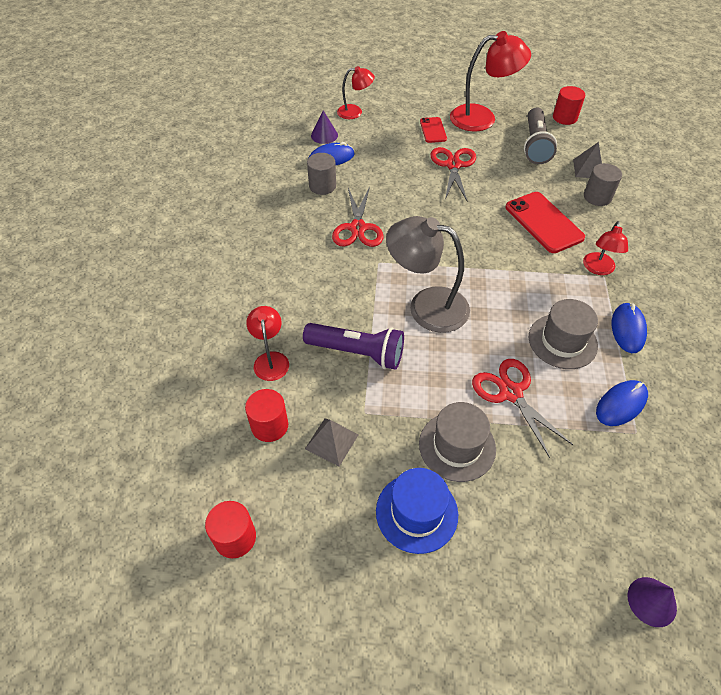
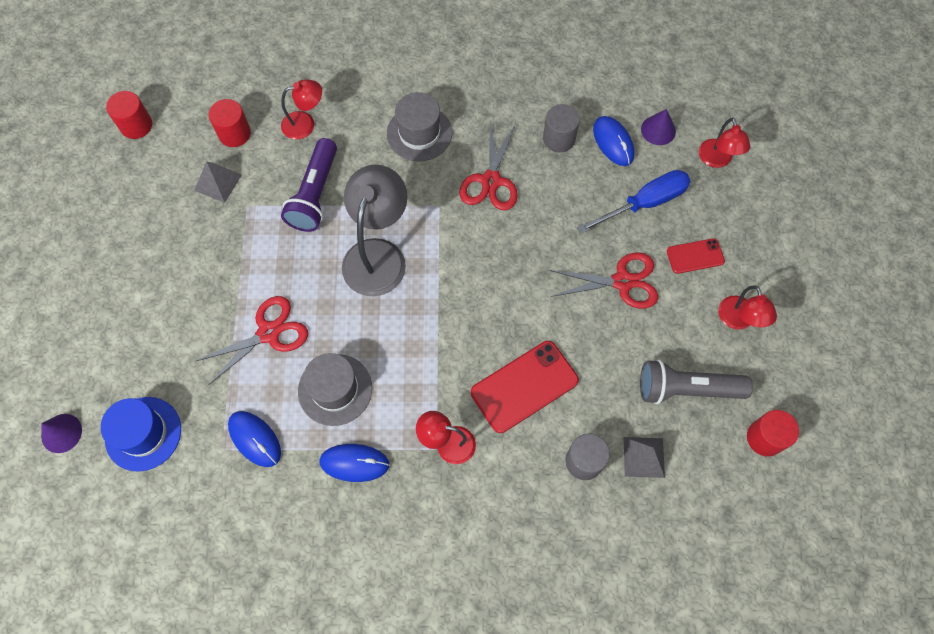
camera: 85 degrees right, 15 degrees up
red scissors [332,187,383,247] -> red scissors turned 75 degrees counterclockwise [459,121,518,210]
blue hat [376,468,458,554] -> blue hat moved to [101,397,181,472]
grey hat [419,402,496,482] -> grey hat moved to [387,92,452,162]
red lamp [450,31,531,131] -> red lamp [718,285,777,329], size x0.56
none -> blue screwdriver [577,170,691,234]

